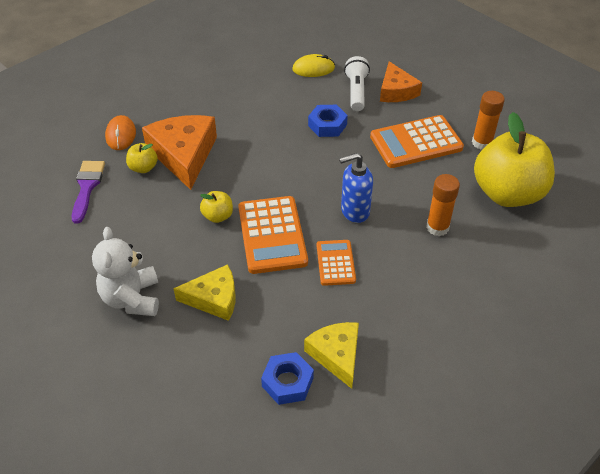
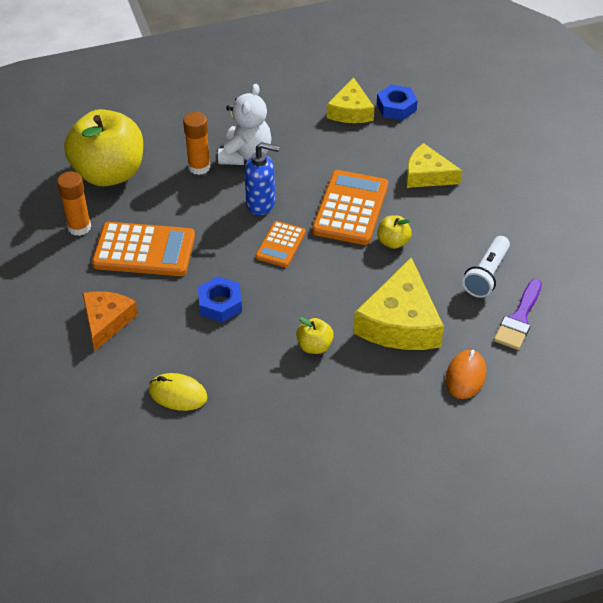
camera: 155 degrees left, 0 degrees up
white teddy bear [92,227,159,316] -> white teddy bear moved to [218,84,271,165]
yellow apple [126,143,158,173] -> yellow apple moved to [296,317,334,354]
orange cheese [142,115,217,190] -> yellow cheese [354,257,444,350]
orange calculator [317,240,356,286] -> orange calculator moved to [256,221,306,267]
white flashlight [344,56,370,111] -> white flashlight moved to [462,236,510,298]

